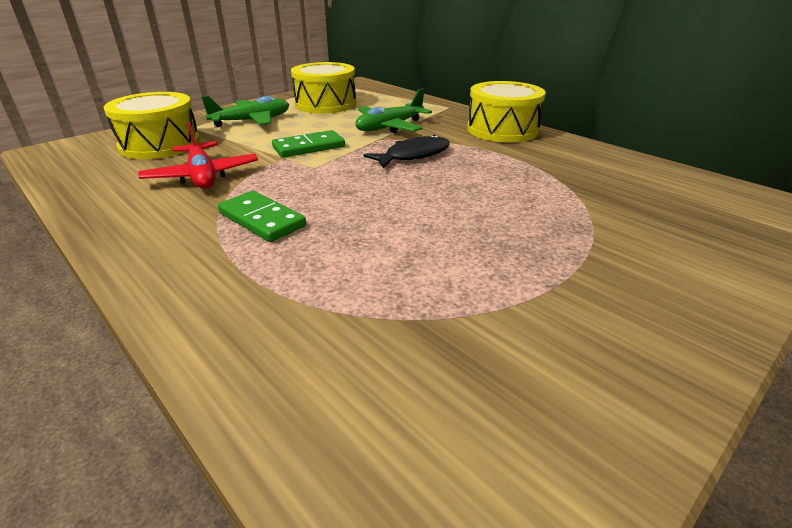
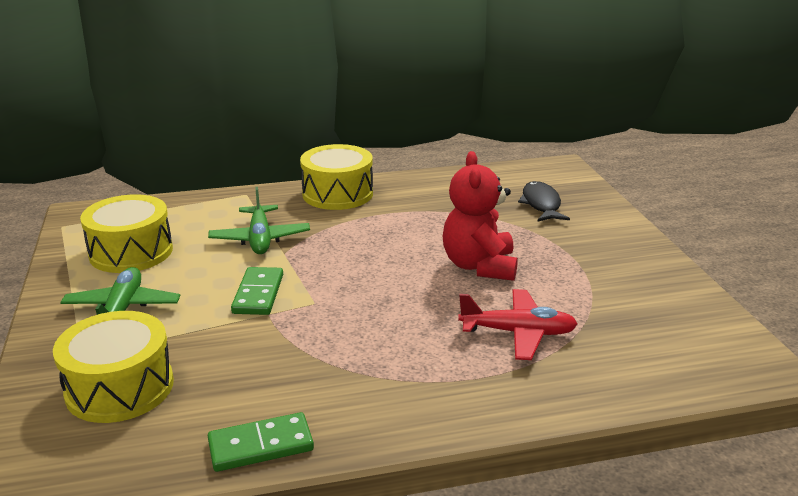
camera: 60 degrees left, 5 degrees down
red plane [138,122,258,189] -> red plane moved to [458,289,578,360]
green domino [218,191,306,242] -> green domino moved to [207,412,314,472]
black fish [363,135,450,168] -> black fish moved to [518,181,570,222]
none -> red teddy bear [442,151,518,281]

